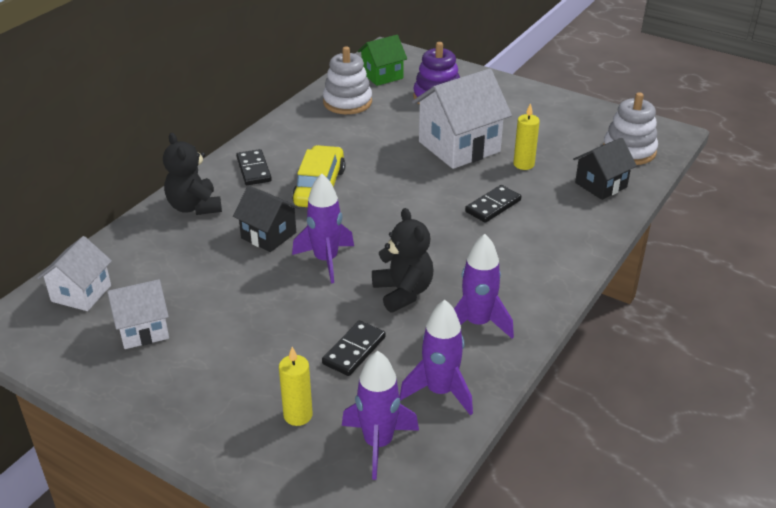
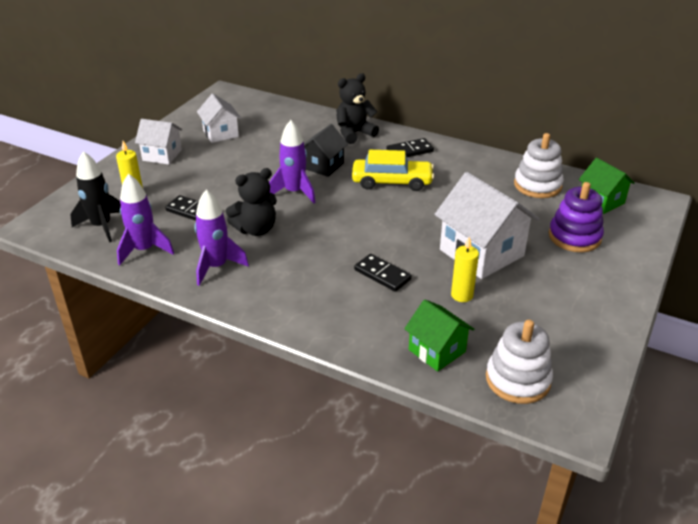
camera: 85 degrees right, 0 degrees up
white house [38,236,112,311] -> white house moved to [135,119,182,165]
purple rocket [342,351,419,480] -> black rocket [70,151,121,242]
black house [573,138,637,200] -> green house [404,299,474,372]

